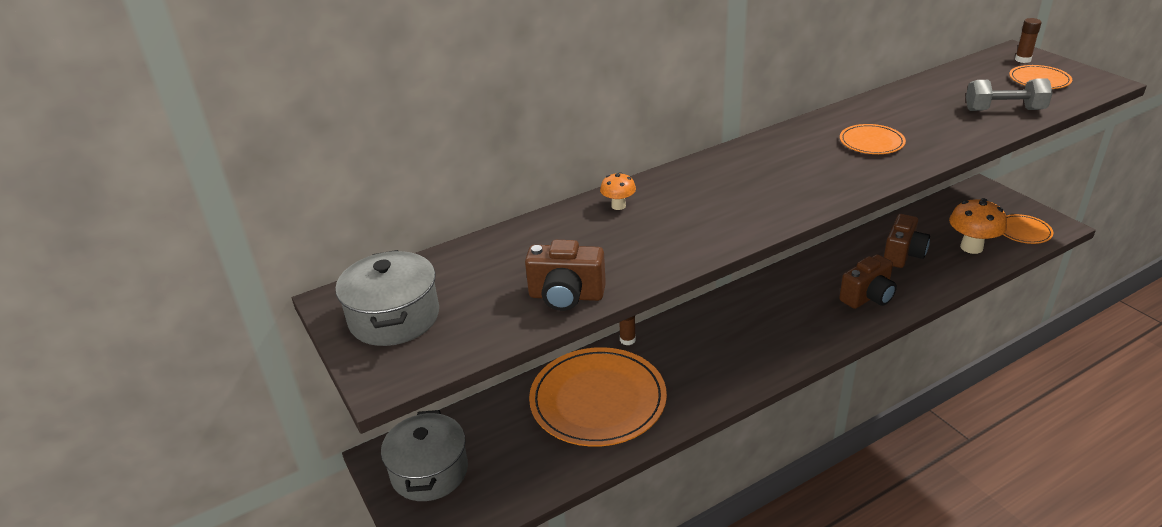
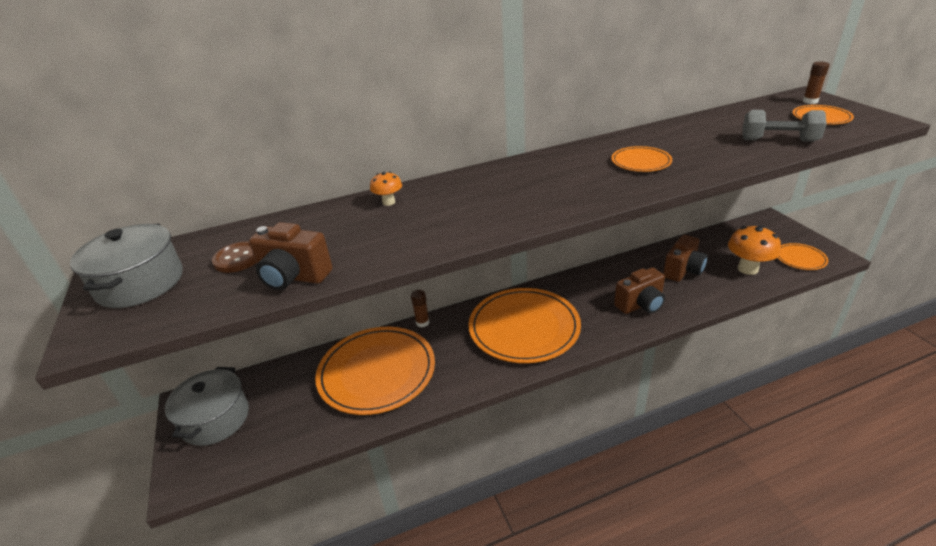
camera: 10 degrees right, 0 degrees up
none -> brown button [212,241,256,273]
none -> orange plate [469,288,581,363]

